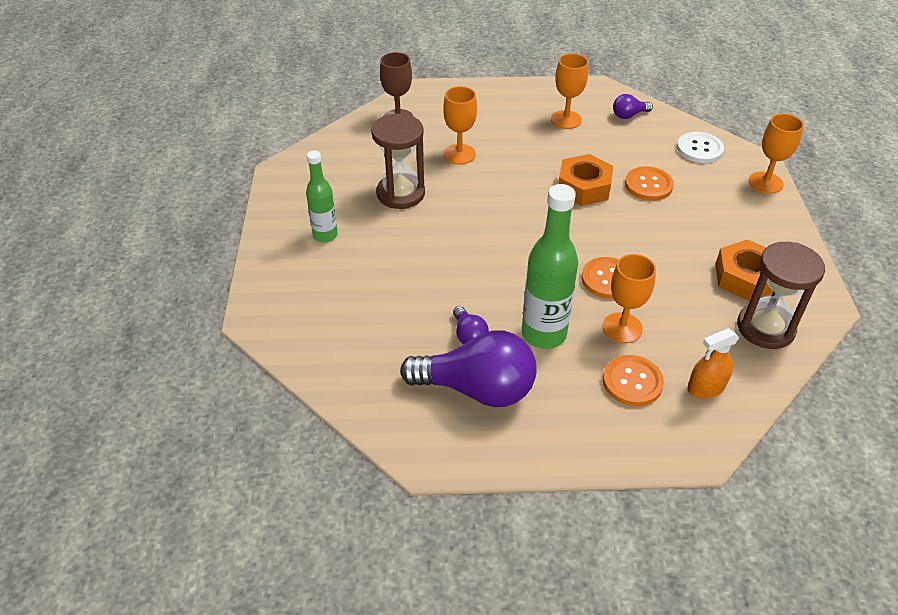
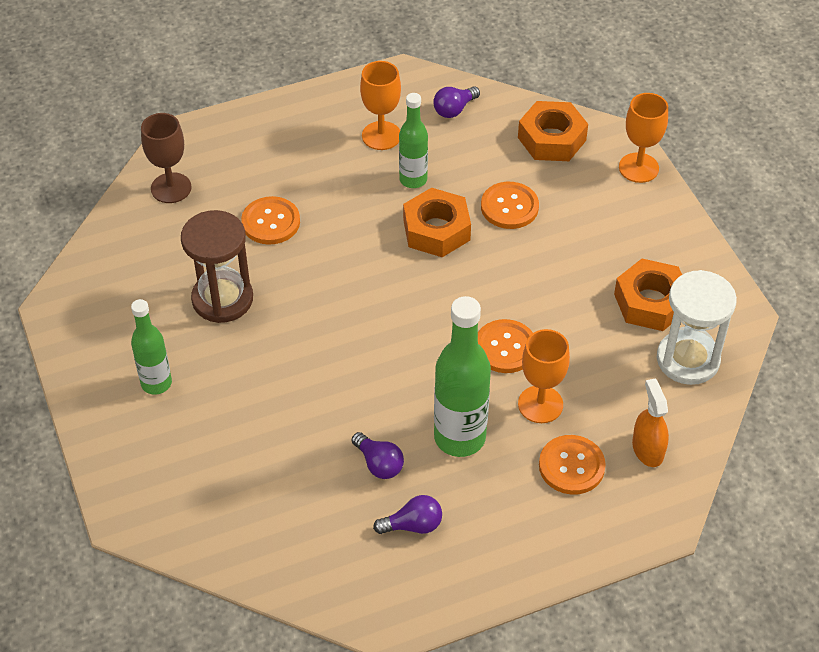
camera: 20 degrees left, 5 degrees up
purple light bulb [400,330,537,407] -> purple light bulb [373,495,442,534], size x0.45
orange goblet [443,86,477,164] -> orange button [241,196,300,245]
white button [677,132,724,163] -> orange nut [518,101,588,161]
orange spray bottle [687,328,739,398] -> orange spray bottle turned 120 degrees clockwise [632,379,669,467]
brown hourglass [737,242,825,349] -> white hourglass [657,270,737,385]
none -> green bottle [399,93,428,188]

